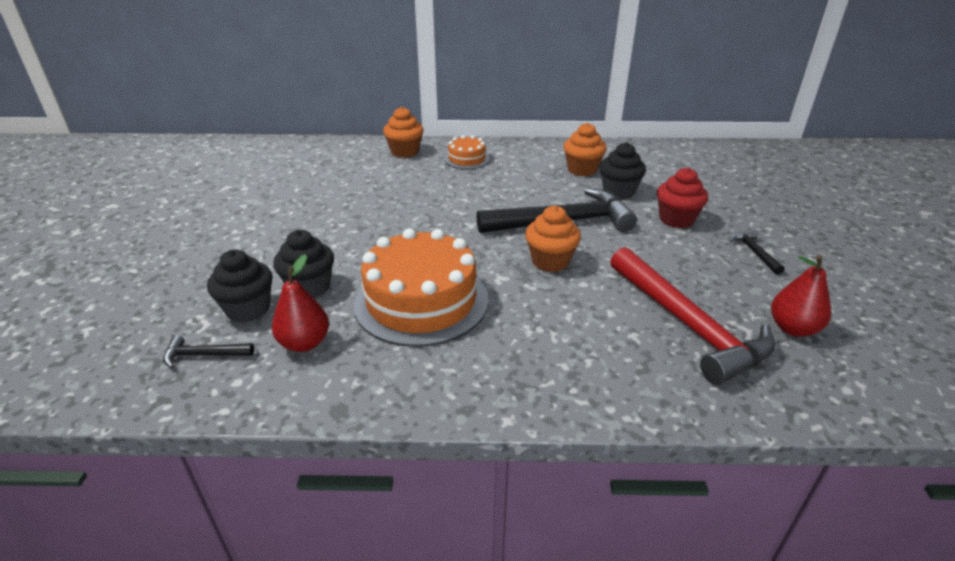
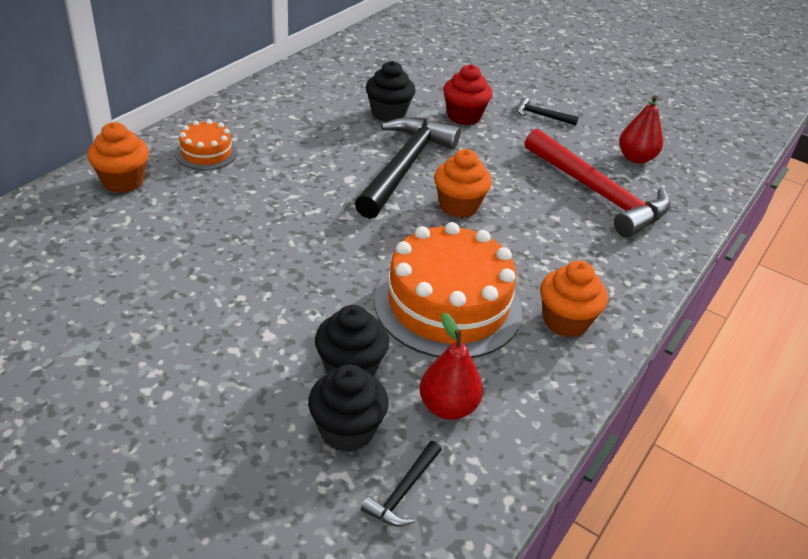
camera: 60 degrees left, 5 degrees up
orange cupcake [563,123,607,176] -> orange cupcake moved to [540,260,608,338]
red hammer [610,247,776,385] -> red hammer turned 45 degrees clockwise [525,129,670,238]

